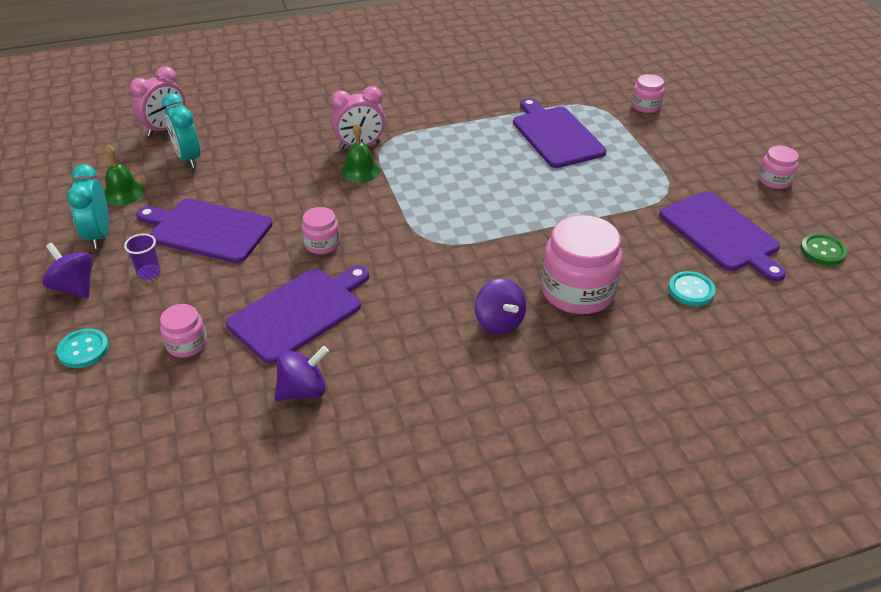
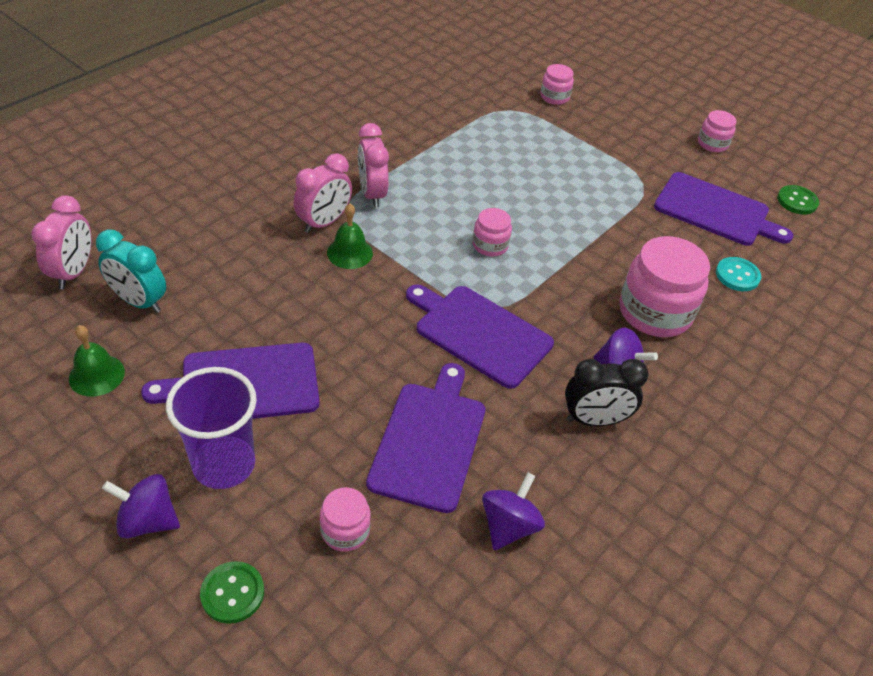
camera: 35 degrees left, 5 degrees up
turquoise button [57,328,109,368] -> green button [200,561,264,624]
turquoise clock [67,164,109,249] -> none
purple cup [124,234,161,280] -> purple cup [166,367,257,489], size x2.14
pink jar [301,207,340,254] -> pink jar moved to [473,208,512,257]
purple cutting board [513,98,607,168] -> purple cutting board moved to [406,284,554,389]
none -> pink clock [358,123,389,208]
none -> black clock [565,359,649,426]

